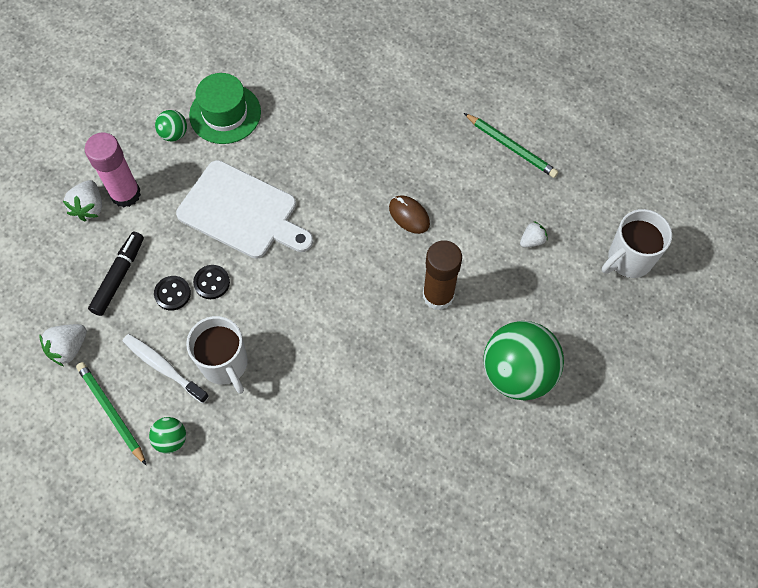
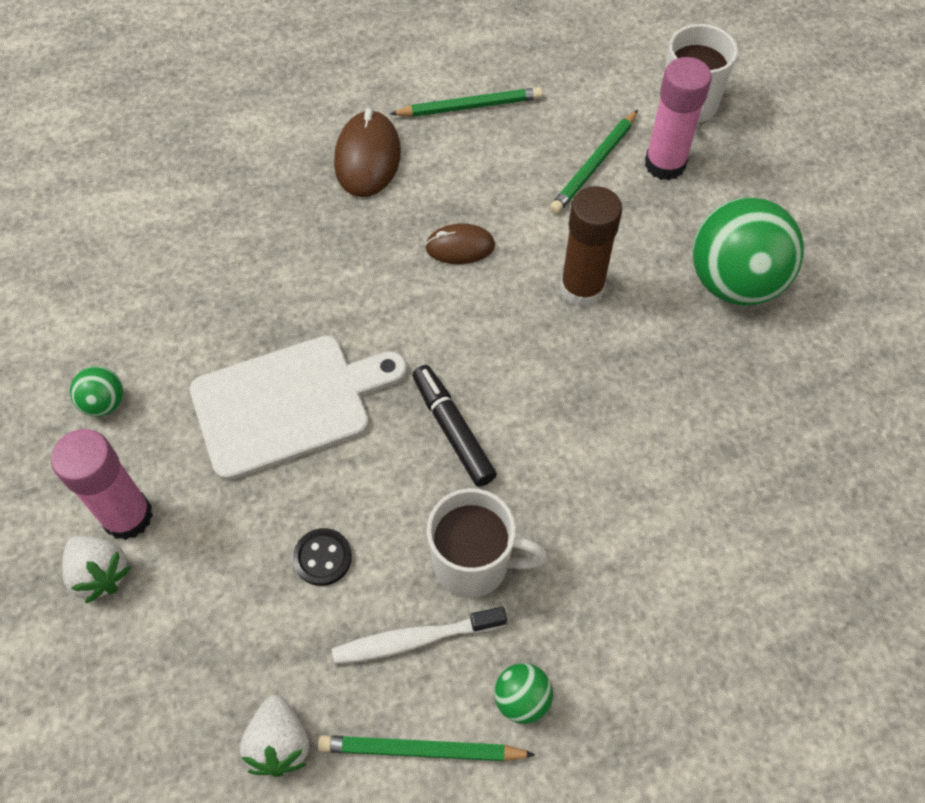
camera: 50 degrees left, 5 degrees down
black marker [88,232,144,316] -> black marker moved to [412,365,497,487]
green hat [189,73,261,144] -> none
black button [193,265,230,299] -> none
white strawberry [520,221,548,247] -> green pencil [550,110,638,214]
none -> brown mouse [334,108,401,197]
none -> pink glue stick [645,57,712,181]

